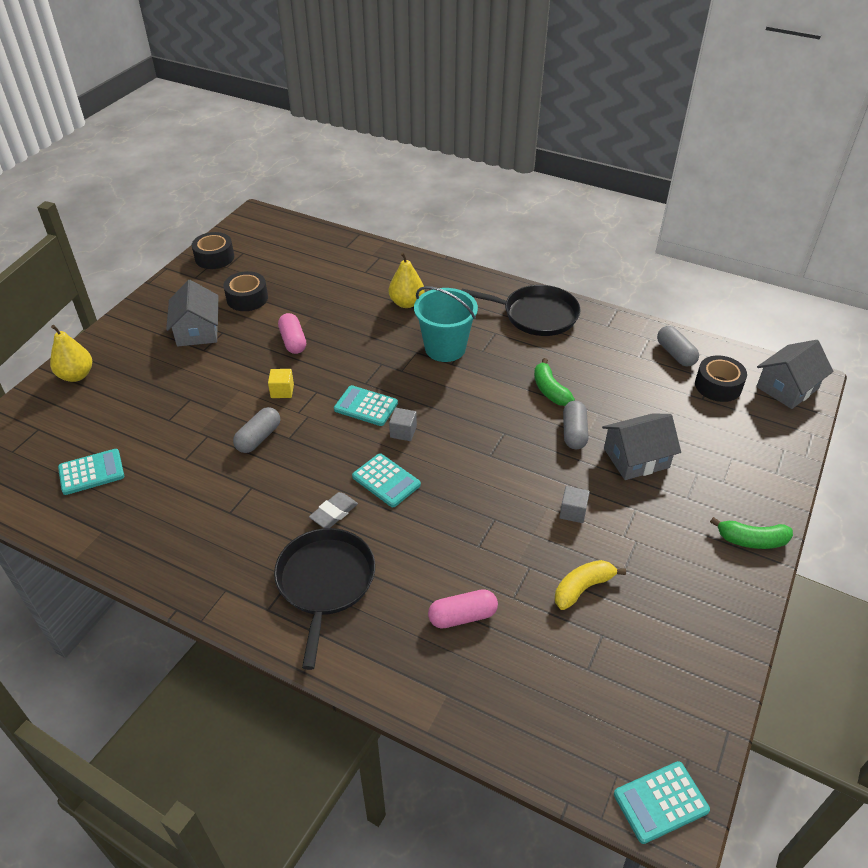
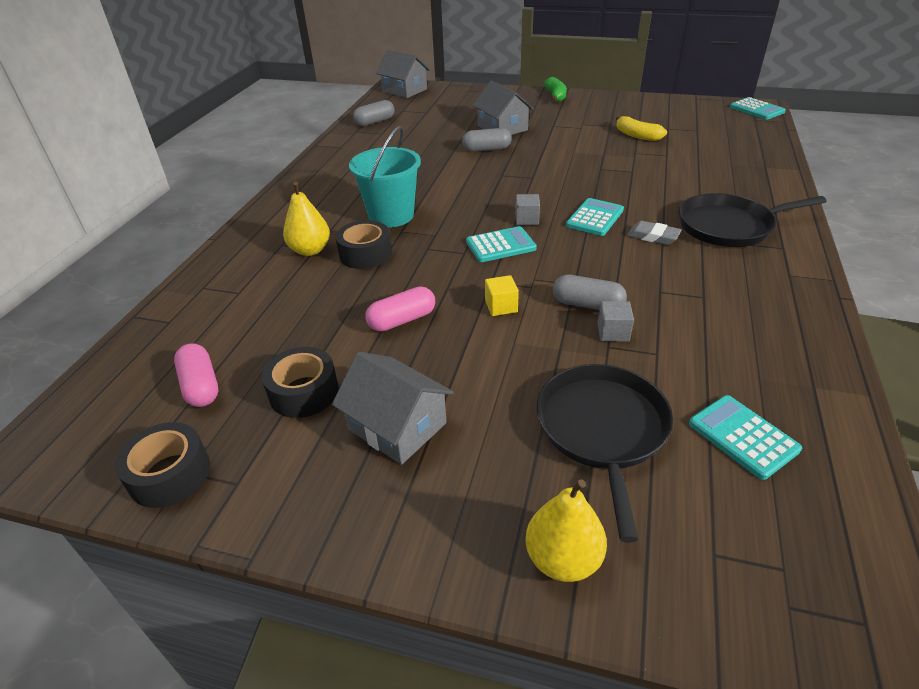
camera: 100 degrees left, 5 degrees down
grey house [166,280,218,347] -> grey house turned 60 degrees clockwise [332,352,454,465]
turquoise calculator [334,385,398,426] -> turquoise calculator turned 120 degrees counterclockwise [466,226,537,262]
pink capsule [428,589,498,629] -> pink capsule moved to [174,343,218,407]
black pan [462,285,581,336] -> black pan moved to [537,364,673,543]
green banana [534,358,575,406] -> none
grey cube [559,486,590,523] -> grey cube moved to [597,301,634,342]
black tape [695,356,747,402] -> black tape moved to [335,220,392,269]

